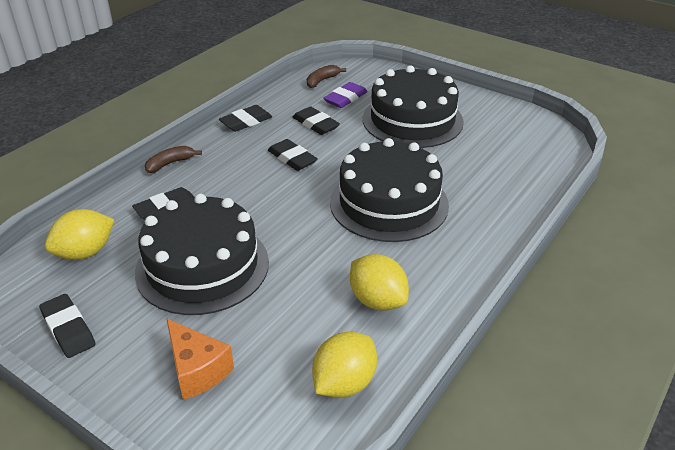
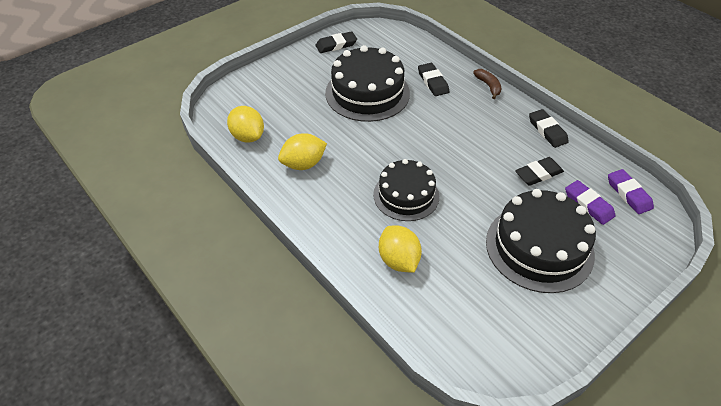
camera: 105 degrees right, 10 degrees up
yellow lemon [45,209,114,260] -> yellow lemon moved to [379,225,422,273]
orange cheese [166,318,234,400] -> none
black eraser [268,139,317,171] -> none
brown banana [307,65,346,88] -> purple eraser [608,169,654,214]
black cake [330,138,449,242] -> black cake [373,159,439,221], size x0.67

